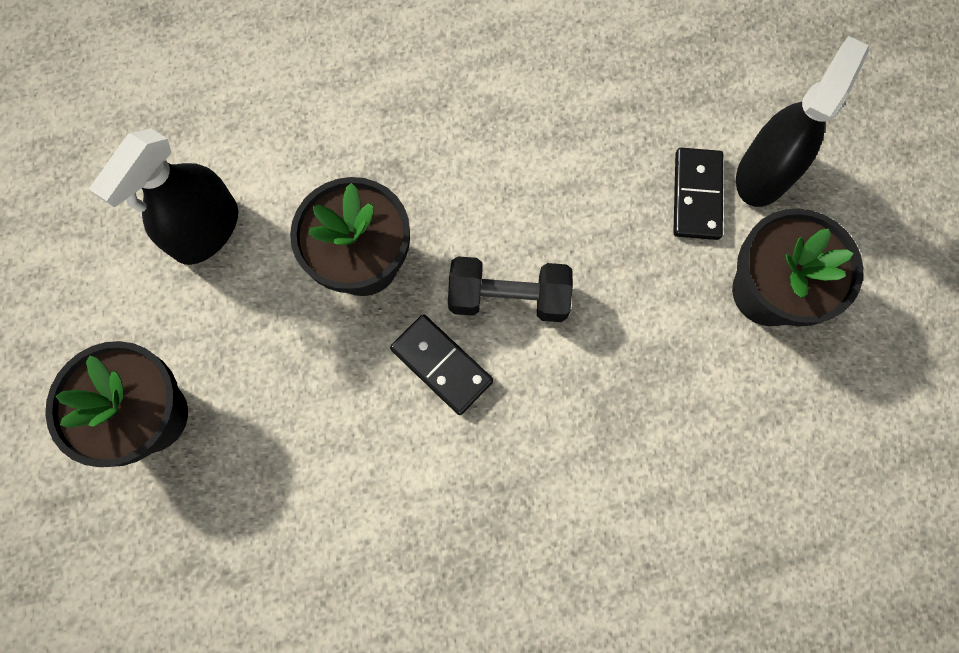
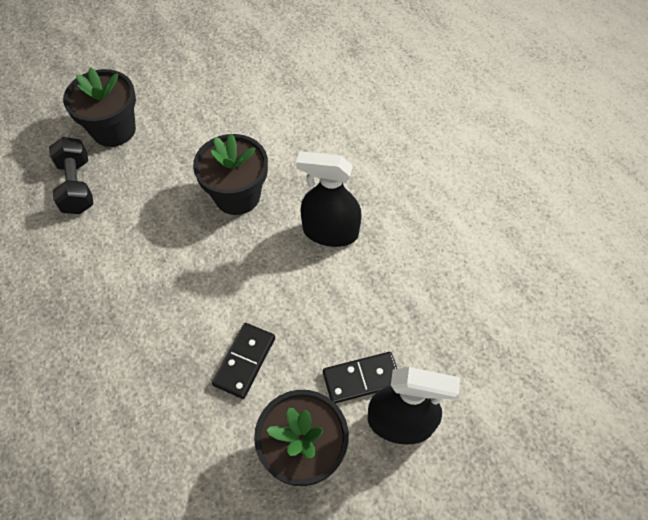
camera: 70 degrees right, 15 degrees down
black spray bottle [89,128,238,265] -> black spray bottle moved to [296,152,361,247]
black domino [390,314,493,415] -> black domino moved to [212,323,275,399]
black dumbbell [448,256,573,322] -> black dumbbell moved to [49,137,93,214]

